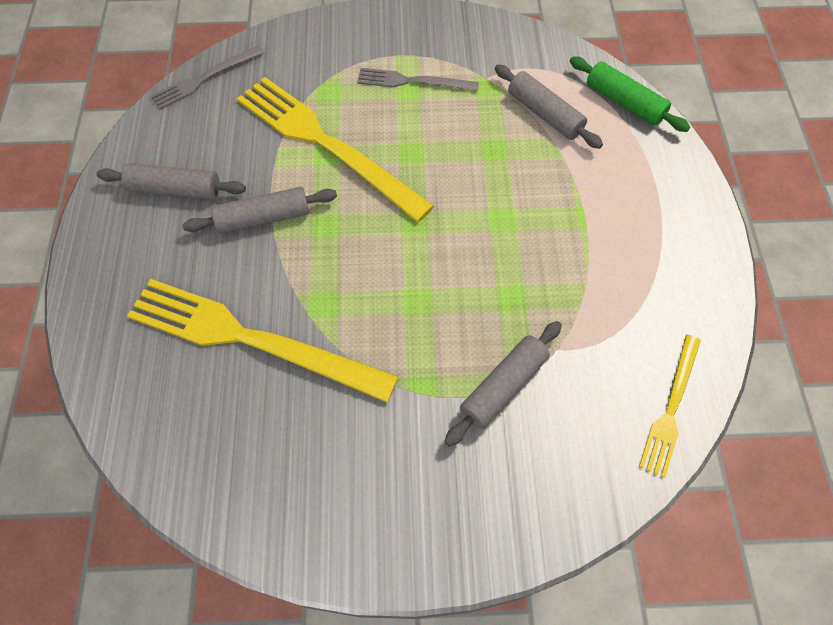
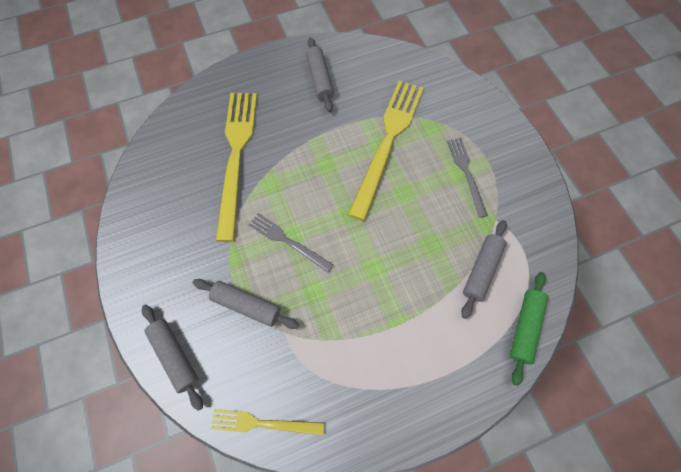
camera: 70 degrees right, 5 degrees up
grey fork [151,45,264,110] -> grey fork moved to [249,213,333,272]
grey rolling pin [182,187,337,234] -> grey rolling pin moved to [142,305,203,411]

